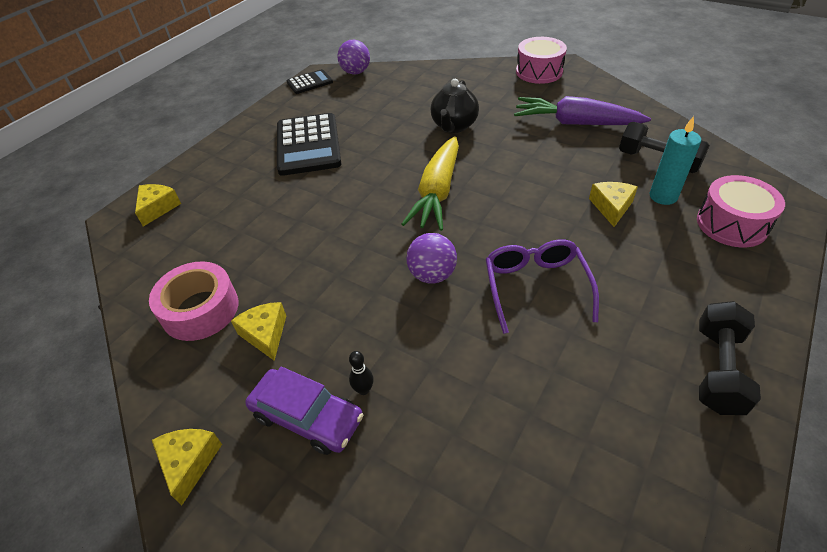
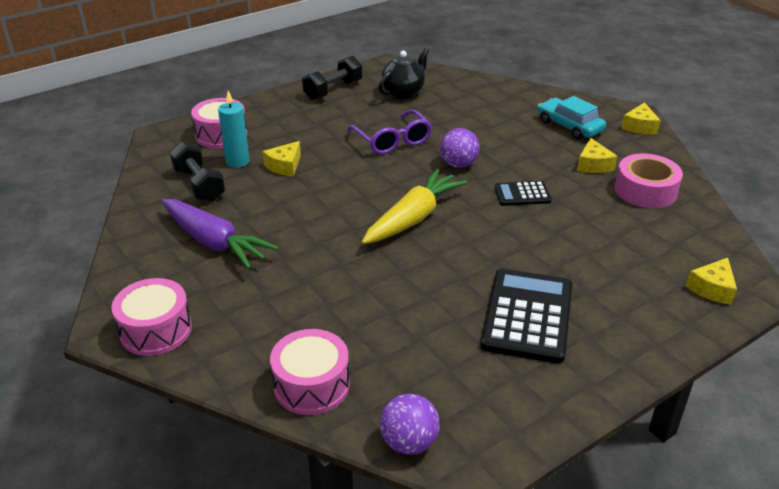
camera: 160 degrees left, 10 degrees down
purple car [245,367,363,455] -> turquoise car [538,96,606,140]
black calculator [287,69,333,94] -> black calculator moved to [494,181,552,206]
black bowling pin [349,351,374,395] -> none
black teapot [431,79,479,133] -> black teapot moved to [379,47,429,99]
purple glasses [485,239,599,334] -> purple glasses turned 45 degrees counterclockwise [347,110,432,154]
none -> pink drum [270,329,350,415]

